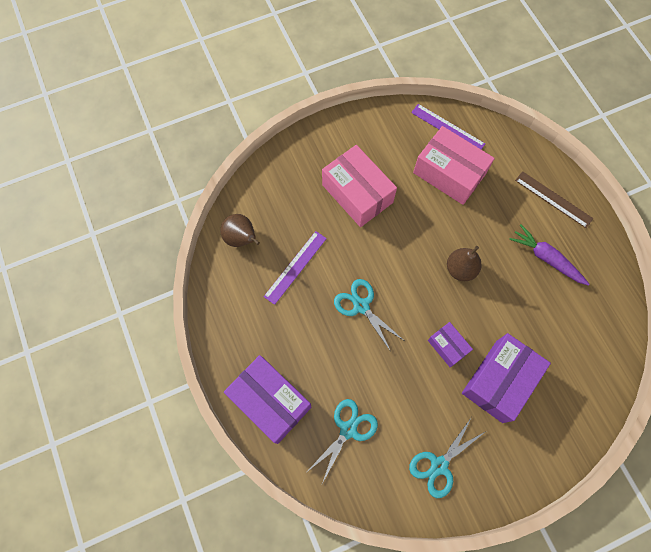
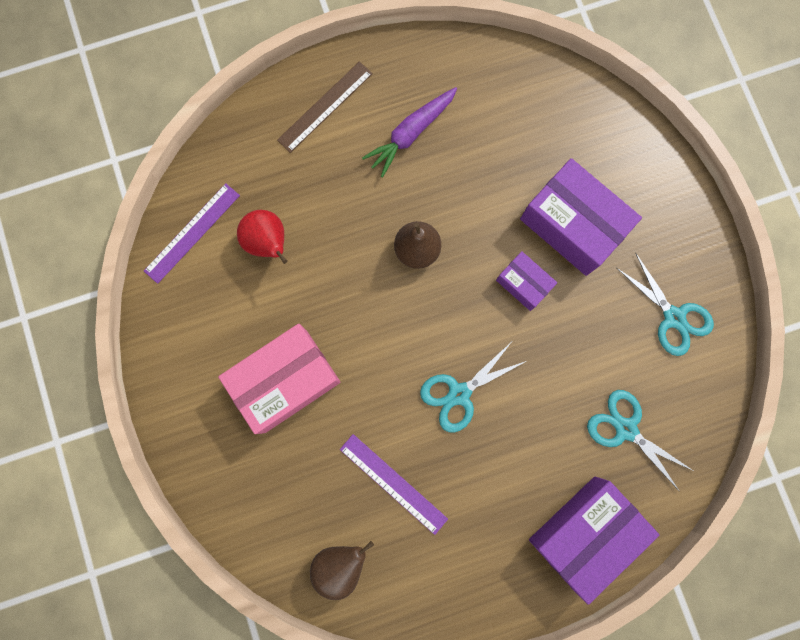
camera: 85 degrees left, 10 degrees up
pink box [413,126,495,205] -> red pear [237,210,288,264]
purple box [428,322,473,367] -> purple box turned 75 degrees clockwise [496,251,557,311]

